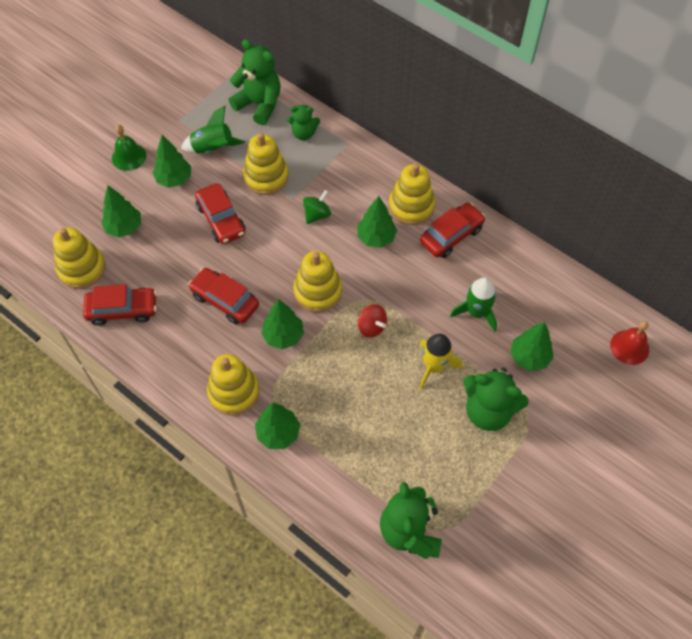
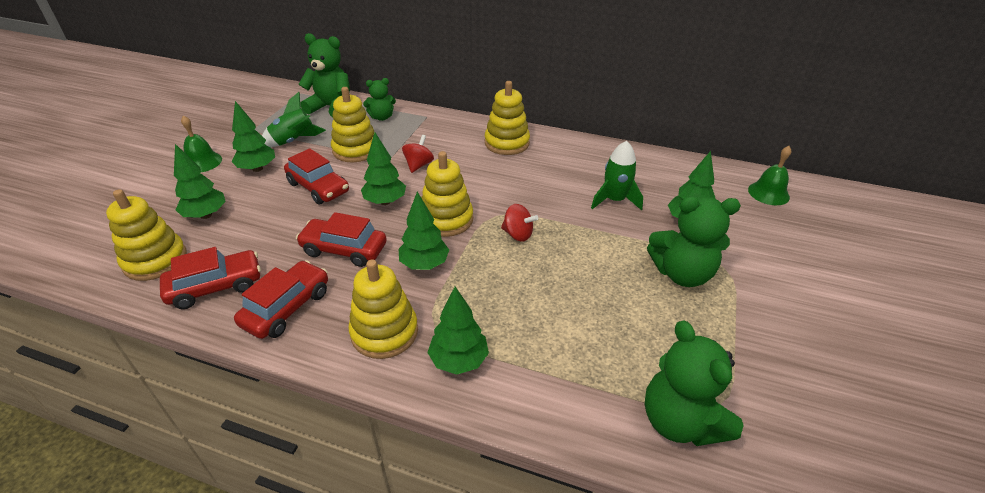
camera: 20 degrees left, 20 degrees down
green spinning top [303,190,331,224] -> red spinning top [402,135,434,173]
green tree [357,196,397,248] -> green tree moved to [361,132,406,205]
red car [420,202,486,258] -> red car moved to [234,260,328,339]
yellow rocket [420,334,462,389] -> none
red bell [610,321,649,365] -> green bell [748,146,791,205]

